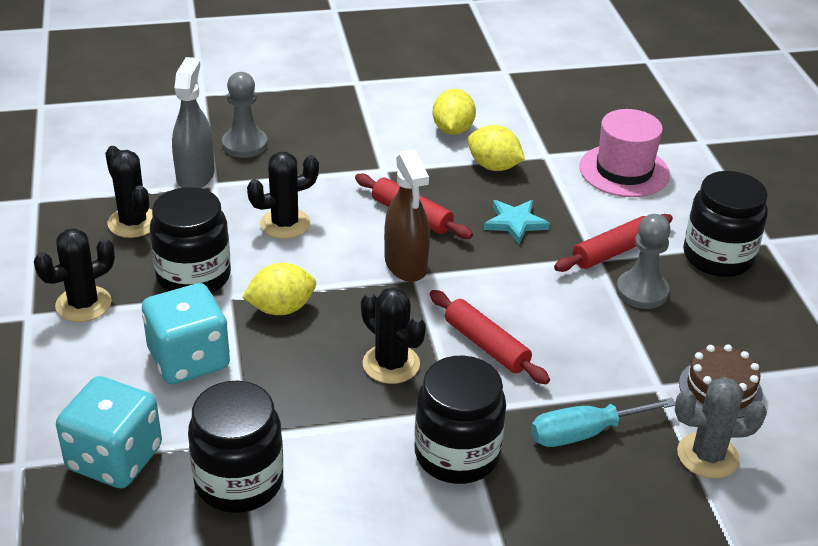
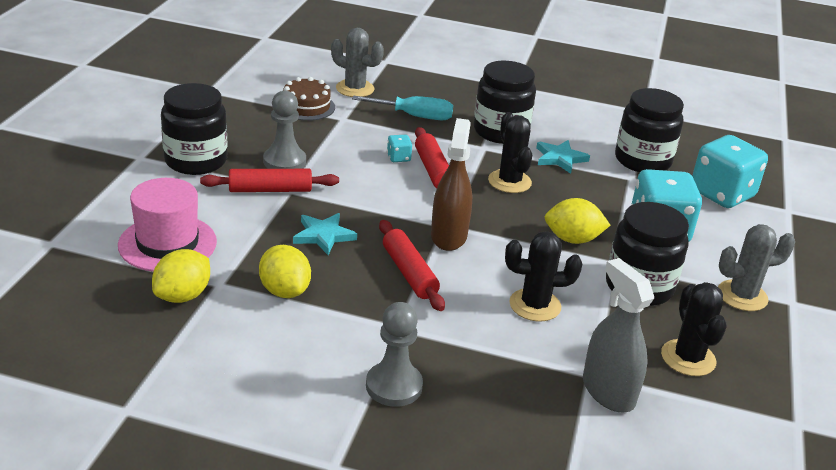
camera: 155 degrees left, 5 degrees down
black cactus [34,228,115,322] -> grey cactus [718,224,795,311]
grey spray bottle [172,57,215,188] -> grey spray bottle turned 120 degrees clockwise [583,258,654,412]
grey pawn [222,72,268,158] -> grey pawn moved to [366,302,423,407]
yellow lemon [432,89,476,135] -> yellow lemon moved to [152,249,210,303]
none -> turquoise dice [387,135,412,162]
none -> turquoise star [536,140,590,174]

